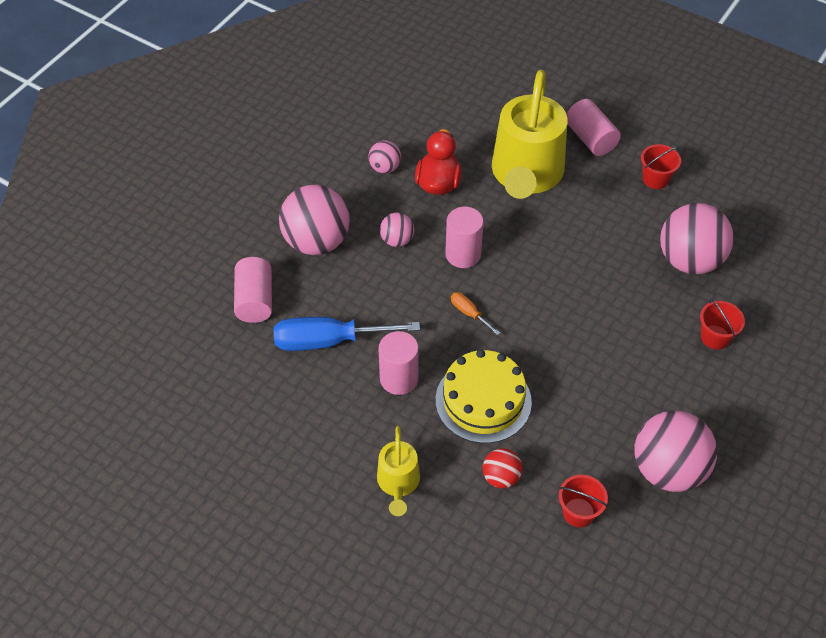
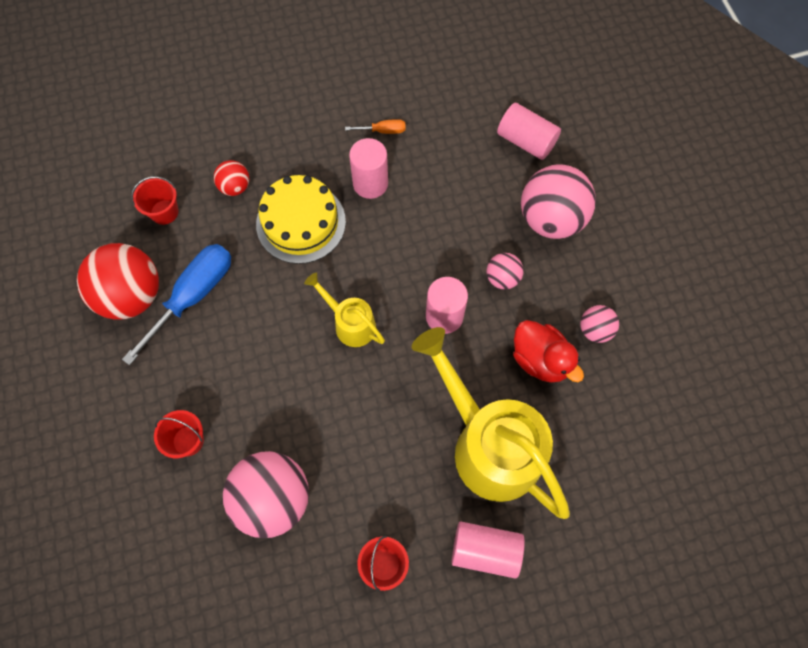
camera: 130 degrees right, 15 degrees up
blue screwdriver [274,317,420,351] -> blue screwdriver moved to [122,244,231,365]
yellow watering can [377,426,420,516] -> yellow watering can moved to [304,273,385,347]
orange screwdriver [451,292,500,335] -> orange screwdriver moved to [345,119,406,134]
pink ball [634,411,717,492] -> red ball [77,243,159,320]

